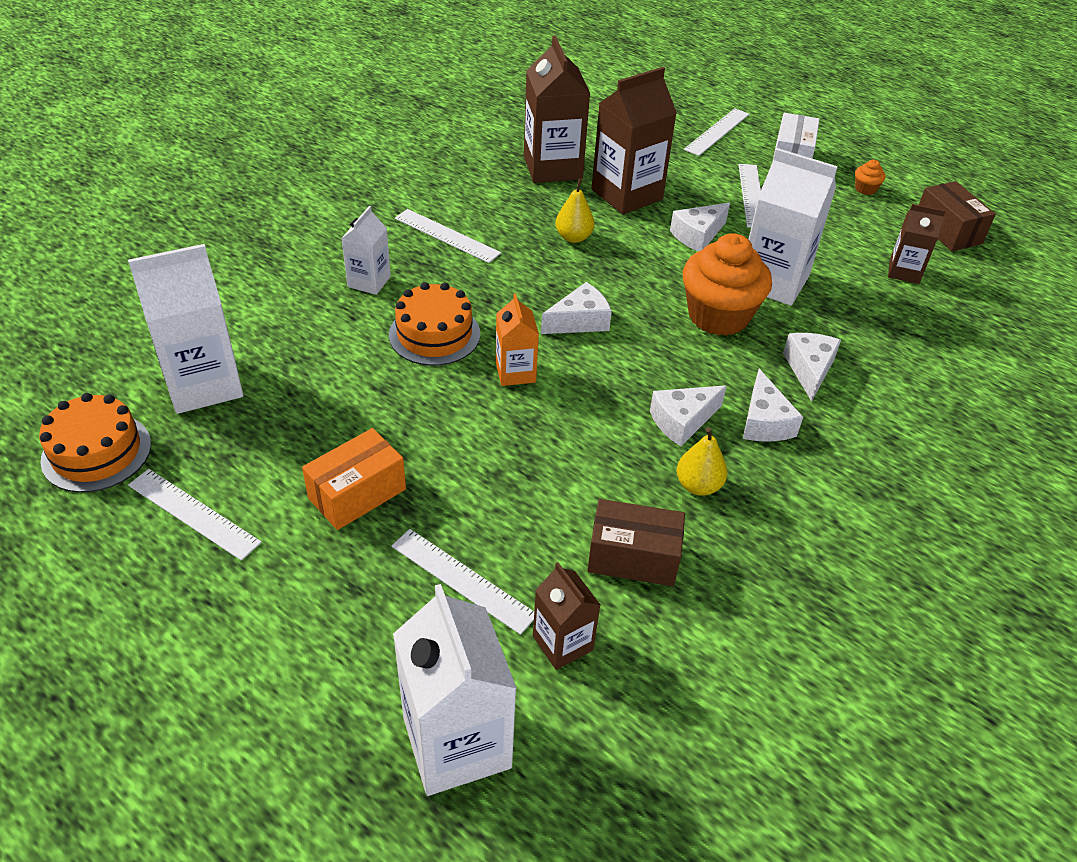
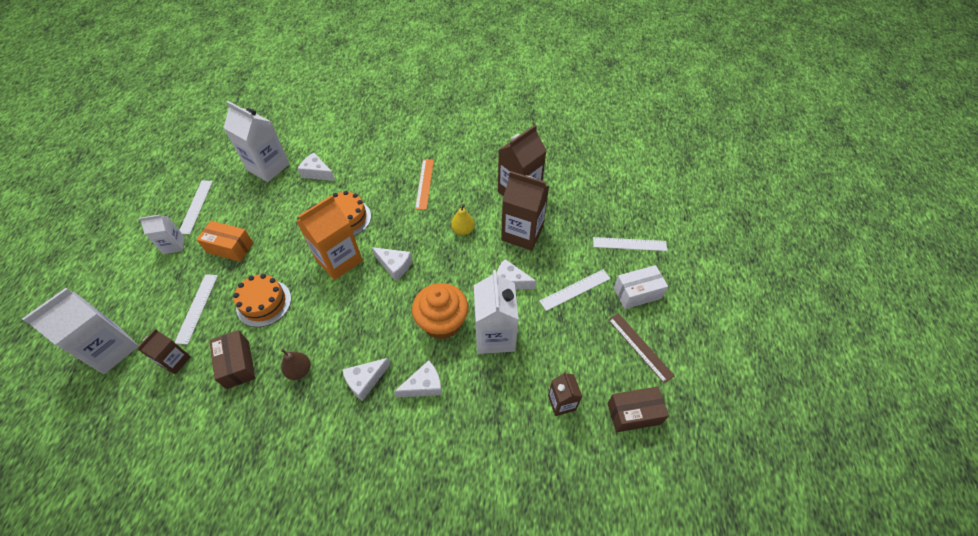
camera: 60 degrees right, 10 degrees up
orange cake [39,393,151,493] -> orange cake moved to [233,274,291,327]
white carton [341,206,391,295] -> white carton moved to [139,215,184,254]
white ruler [395,209,501,263] -> orange ruler [415,159,434,210]
orange carton [496,293,539,386] -> orange carton [296,195,363,280], size x1.81
white cheese [650,385,727,446] -> white cheese moved to [298,153,335,181]
yellow pear [677,427,727,496] -> brown pear [281,349,311,380]
orange cupcake [855,160,885,195] -> brown ruler [608,313,675,383]
brown box [919,181,996,251] -> brown box turned 45 degrees clockwise [607,387,669,432]

